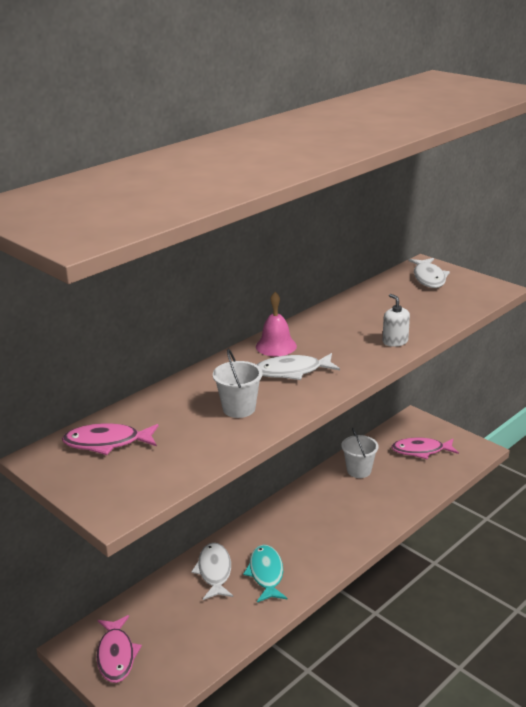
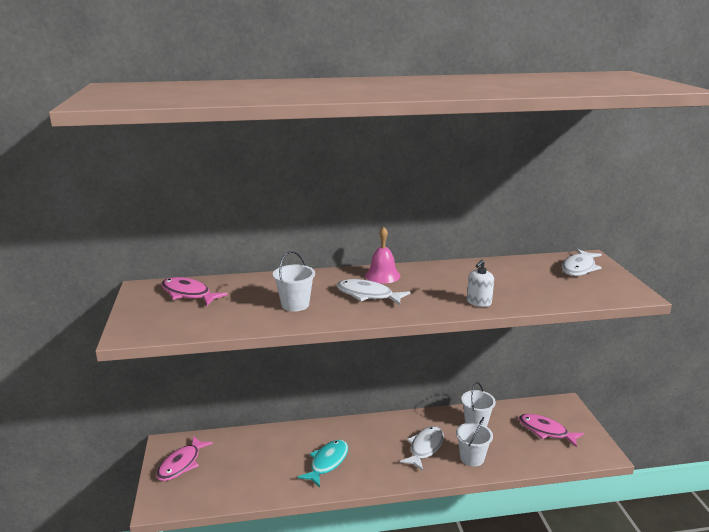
camera: 35 degrees right, 5 degrees down
white fish [191,543,233,600] -> white fish moved to [400,426,444,471]
white soap dispenser [383,294,410,347] -> white soap dispenser turned 150 degrees counterclockwise [467,260,494,307]
none -> white bucket [456,417,493,467]

